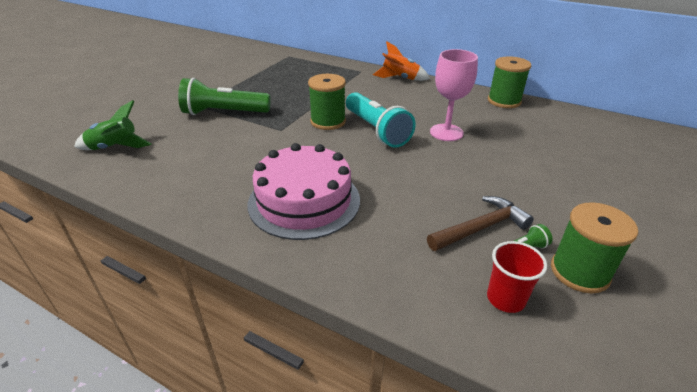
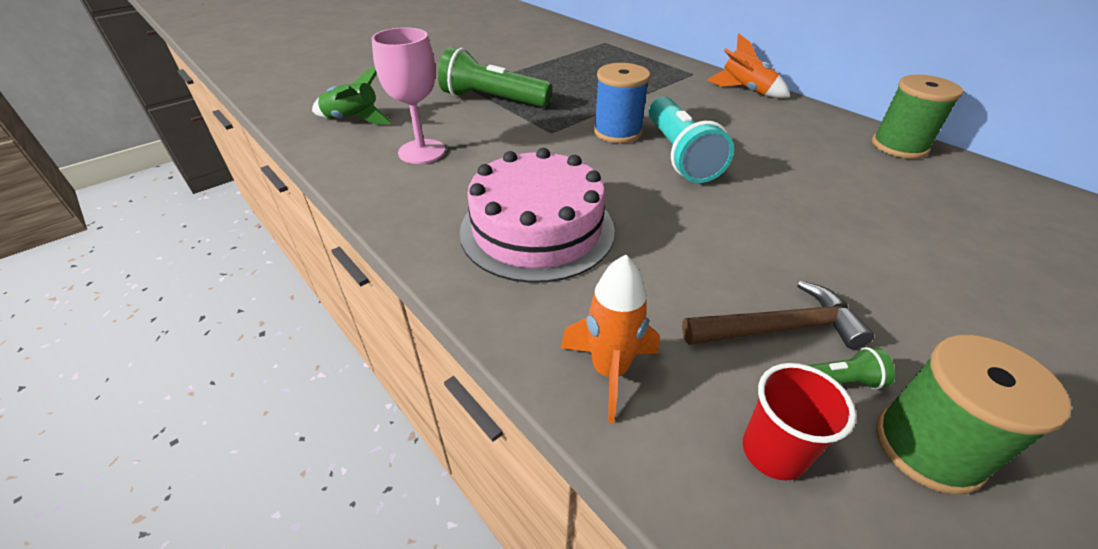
camera: 20 degrees right, 5 degrees up
green spool [308,74,346,130] -> blue spool [593,63,650,143]
pink goblet [430,49,478,141] -> pink goblet moved to [371,27,445,164]
none -> orange rocket [561,255,660,423]

